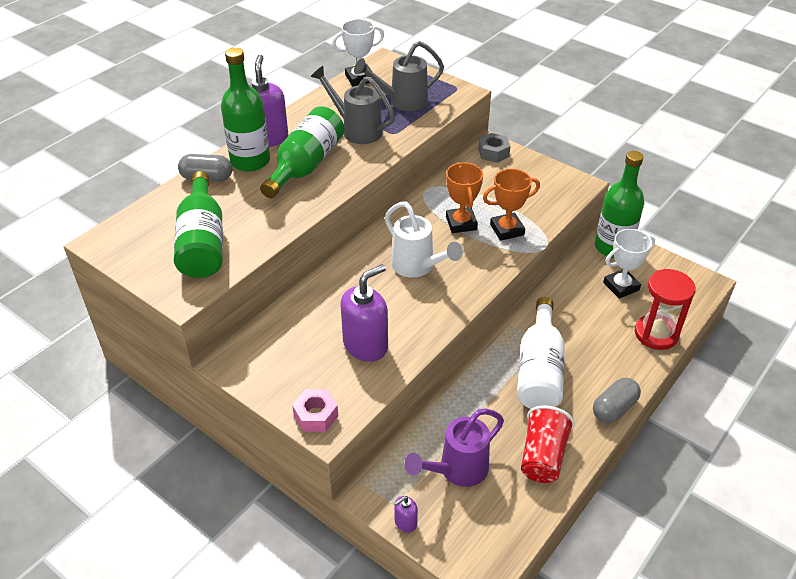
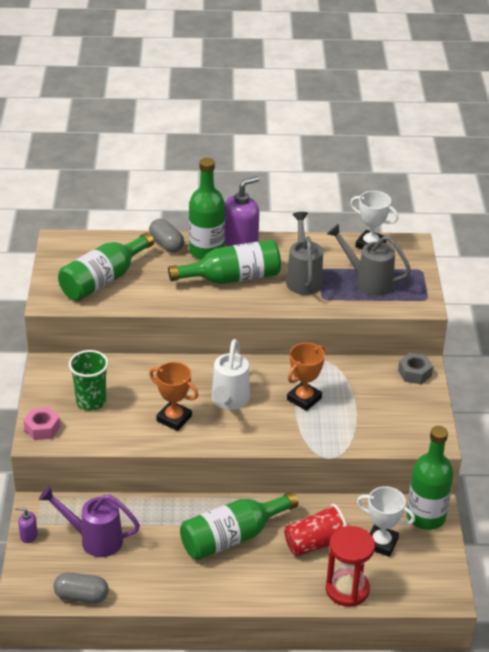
camera: 50 degrees right, 5 degrees down
purple soap dispenser [341,264,388,362] -> none
orange trophy [483,169,540,241] -> orange trophy moved to [149,362,199,431]
white bottle [517,297,565,409] -> green bottle [180,492,299,560]
red cup [521,405,574,483] -> red cup moved to [284,504,347,556]
grey capsule [593,378,641,423] -> grey capsule moved to [53,573,109,603]
none -> green cup [69,350,109,411]

